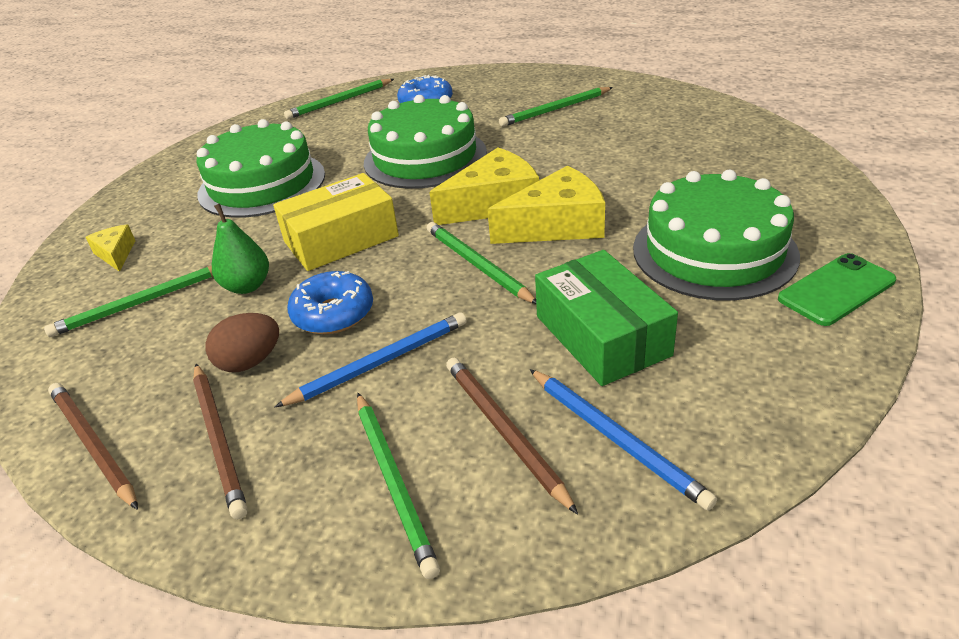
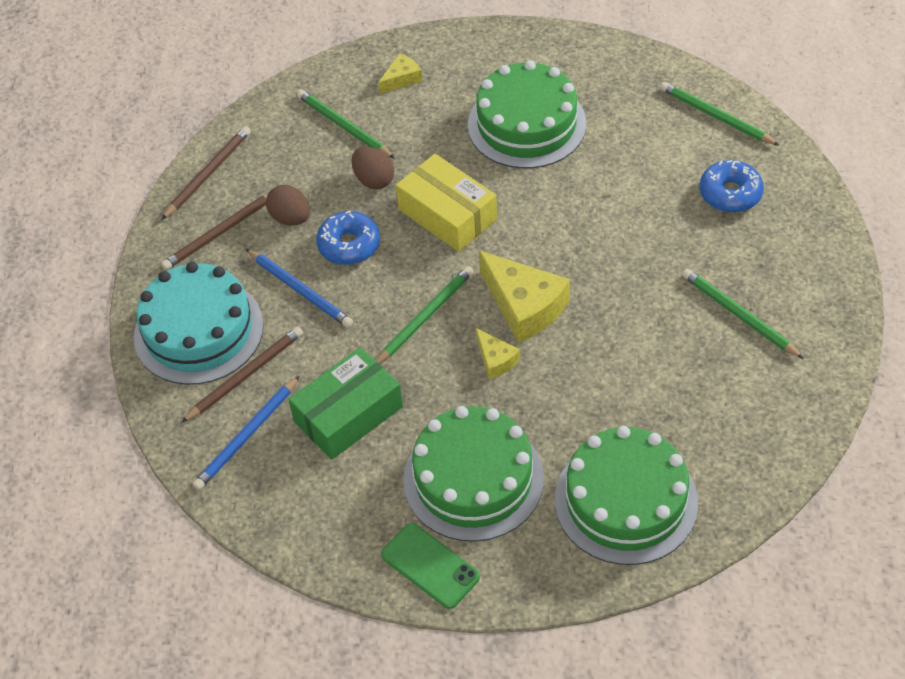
camera: 75 degrees right, 15 degrees up
green pear [212,204,269,294] -> brown egg [352,146,394,189]
green pencil [357,393,440,579] -> turquoise cake [134,262,264,385]
green cake [364,95,487,189] -> green cake moved to [555,426,698,565]
yellow cheese [487,166,605,244] -> yellow cheese [476,328,520,379], size x0.52

